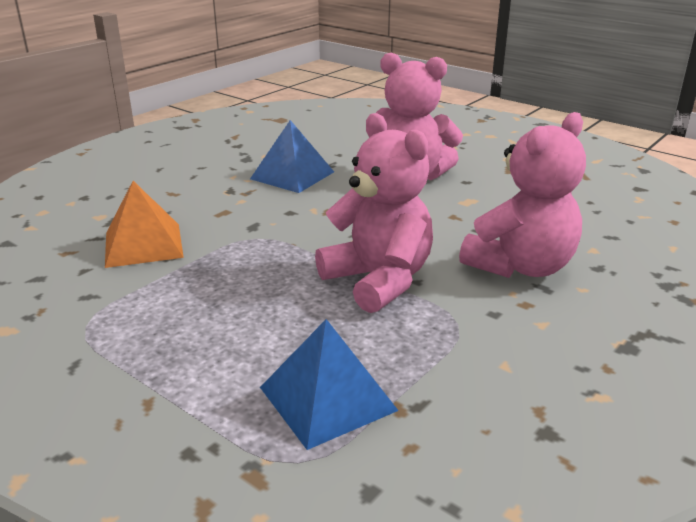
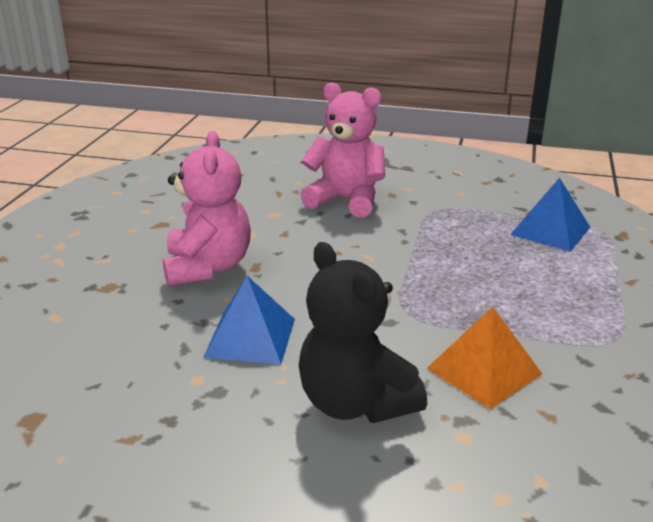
camera: 115 degrees left, 0 degrees up
pink teddy bear [315,113,433,313] -> none
none -> black teddy bear [299,242,427,423]

